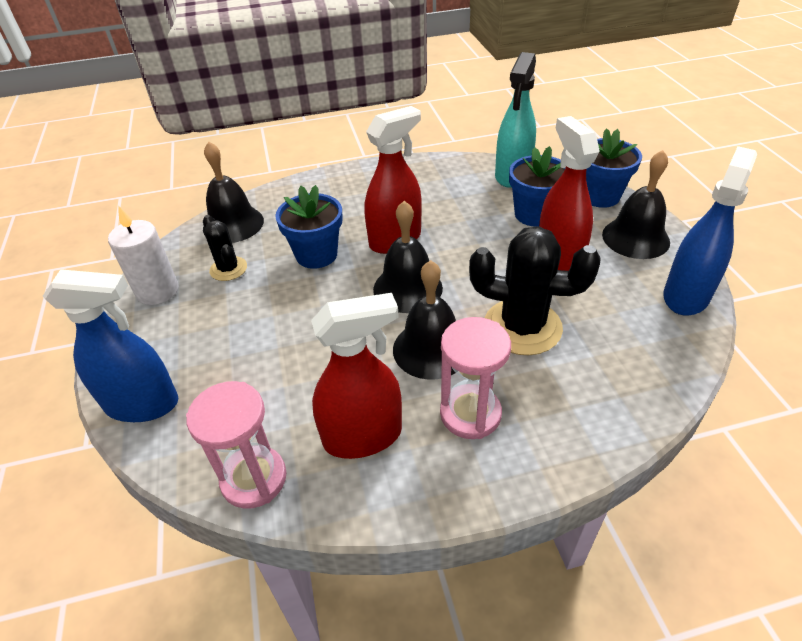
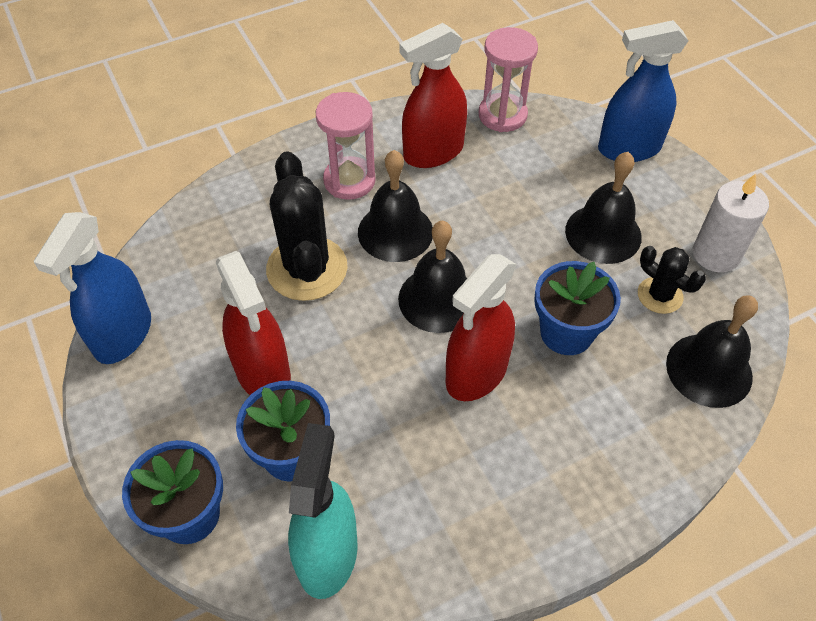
camera: 165 degrees right, 10 degrees up
black cactus [469,226,600,355] -> black cactus turned 75 degrees clockwise [266,151,348,301]
black bell [602,150,670,259] -> black bell moved to [565,152,642,264]

